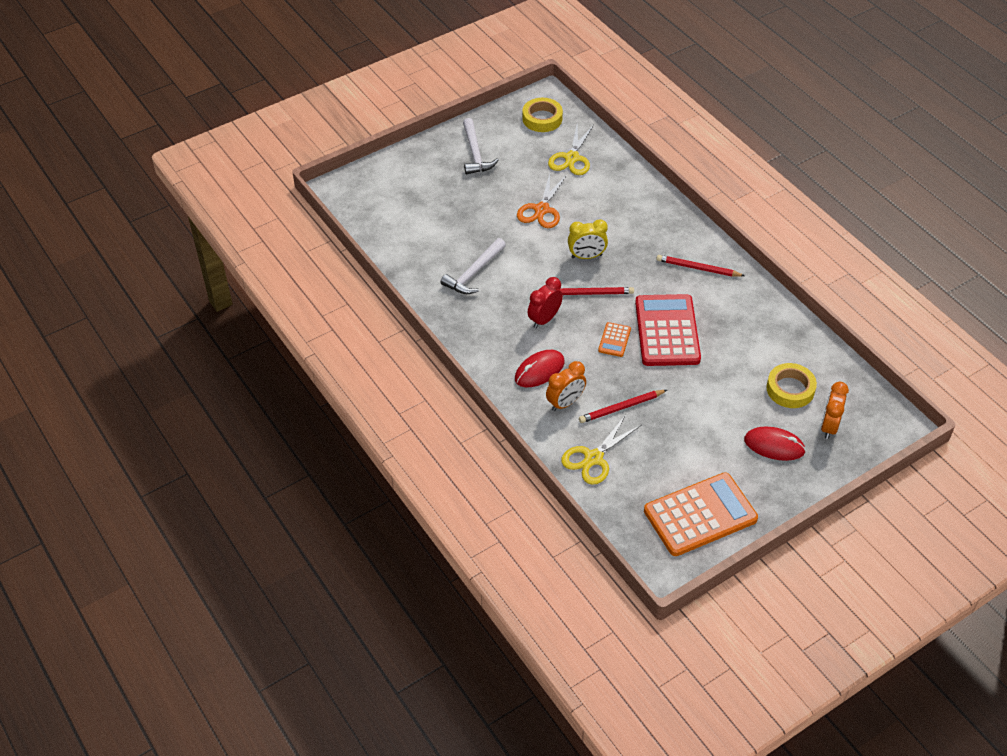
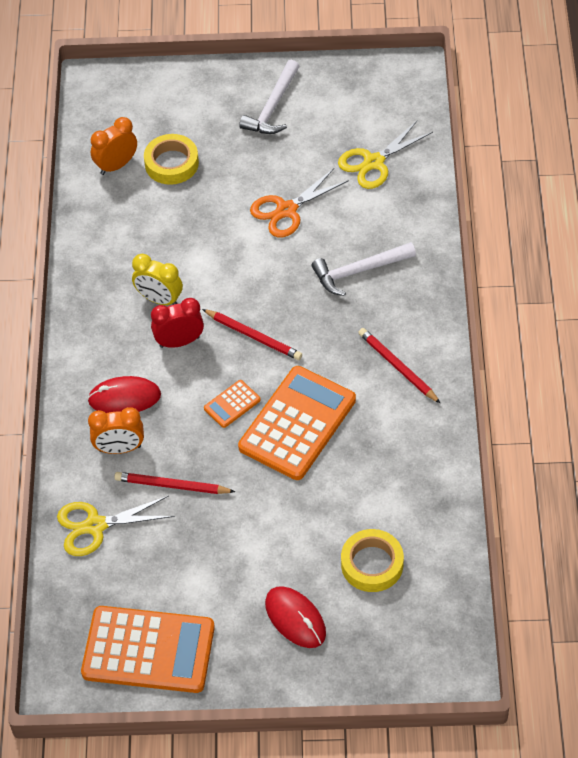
camera: 35 degrees right, 5 degrees up
white hammer [440,238,506,294] -> white hammer moved to [311,242,416,296]
yellow tape [522,98,563,132] -> yellow tape moved to [144,134,199,185]
yellow clock [568,219,608,259] -> yellow clock moved to [132,254,183,305]
red calculator [635,294,701,366] -> orange calculator [238,366,356,480]
orange clock [821,382,849,439] -> orange clock moved to [91,117,137,175]

